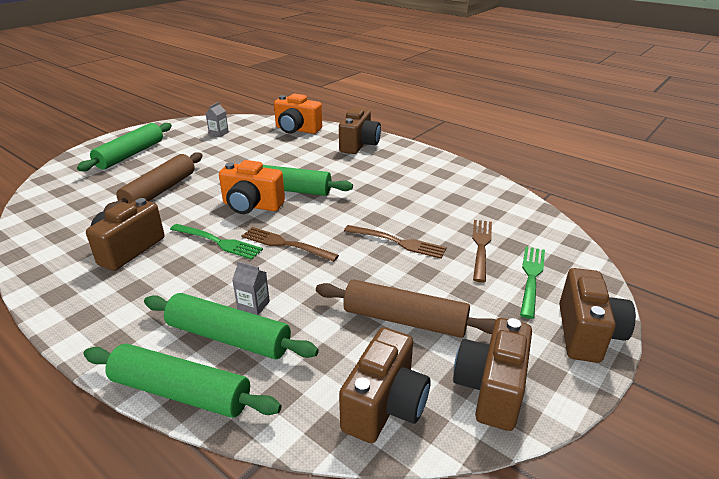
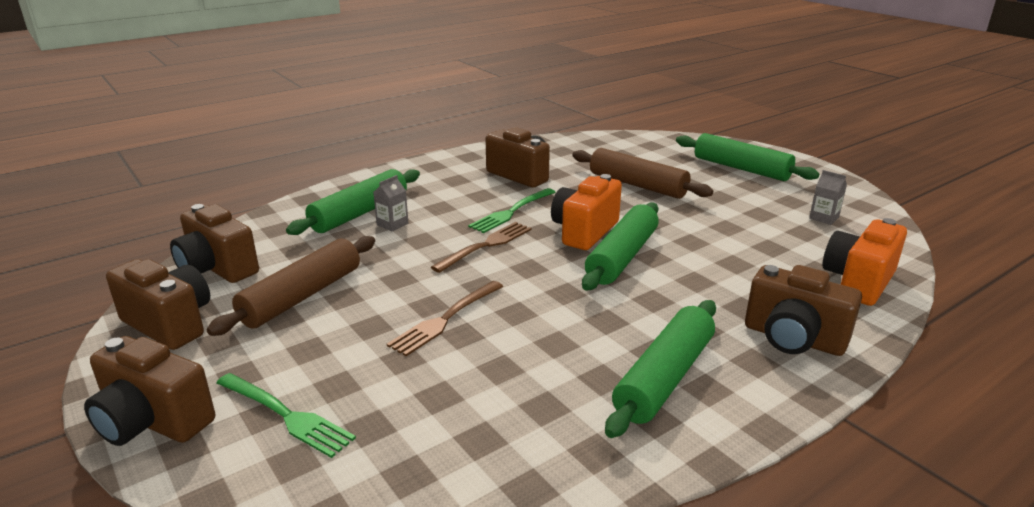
camera: 105 degrees right, 5 degrees down
green rolling pin [84,343,282,418] -> green rolling pin moved to [605,300,716,438]
brown fork [472,220,492,283] -> none

